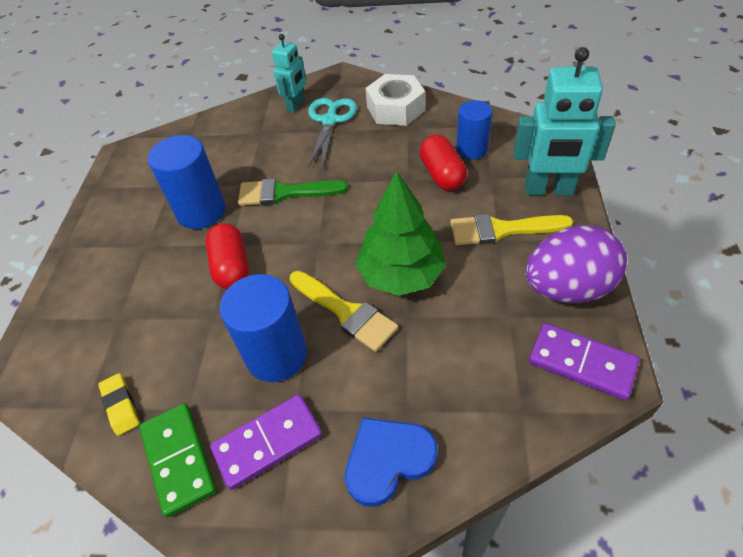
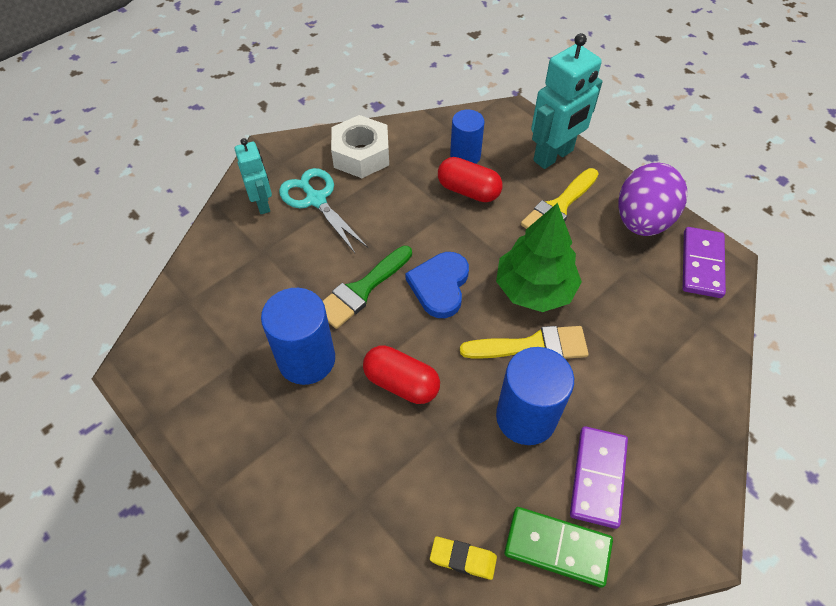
camera: 50 degrees left, 5 degrees up
blue heart [345,418,438,507] -> blue heart moved to [405,252,469,318]
purple domino [529,323,640,400] -> purple domino turned 60 degrees counterclockwise [683,227,726,298]

